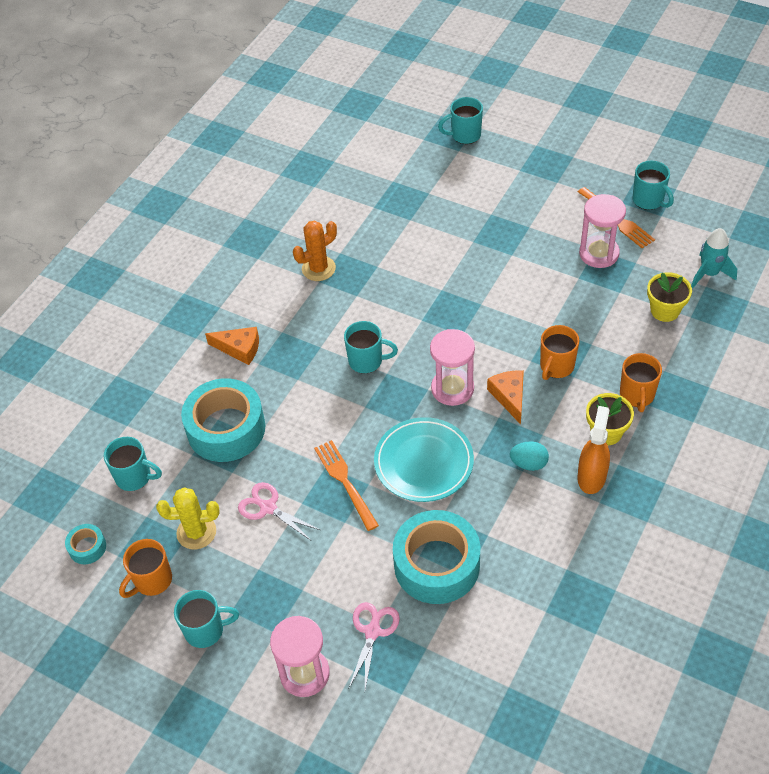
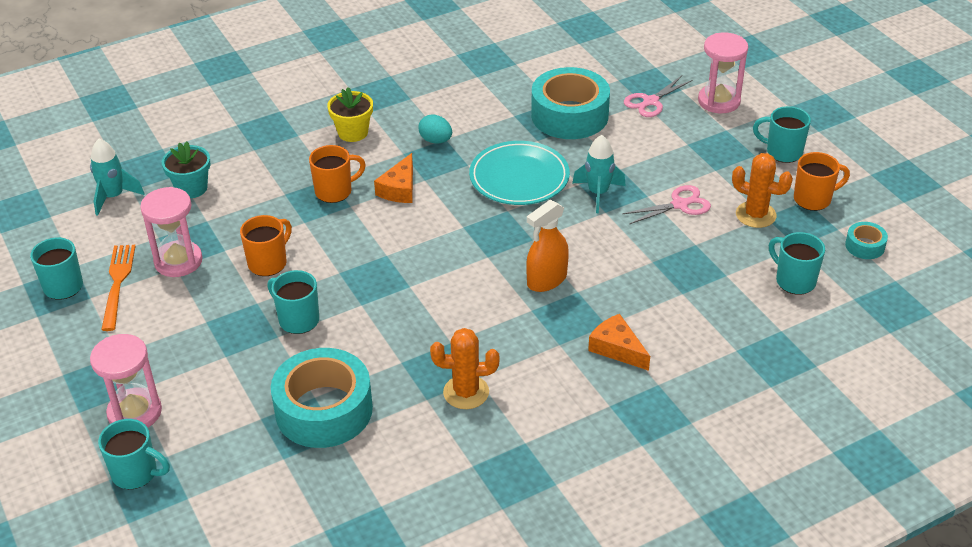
camera: 150 degrees left, 10 degrees down
yellow cactus [156,487,219,550] -> orange cactus [732,153,793,228]
turquoise tape [181,378,266,462] -> turquoise tape moved to [271,348,373,448]
pink scissors [238,482,320,540] -> pink scissors turned 90 degrees counterclockwise [622,185,711,224]
orange fork [314,440,379,531] -> turquoise rocket [572,135,626,213]
turquoise mug [344,321,398,373] -> turquoise mug moved to [267,270,319,334]
pink hourglass [430,329,475,406] -> pink hourglass moved to [90,334,162,428]
orange spray bottle [577,406,610,494] -> orange spray bottle moved to [526,200,569,292]
orange mug [620,353,662,412] -> orange mug moved to [240,215,292,276]
yellow flower pot [647,272,692,322] -> turquoise flower pot [162,142,211,198]

